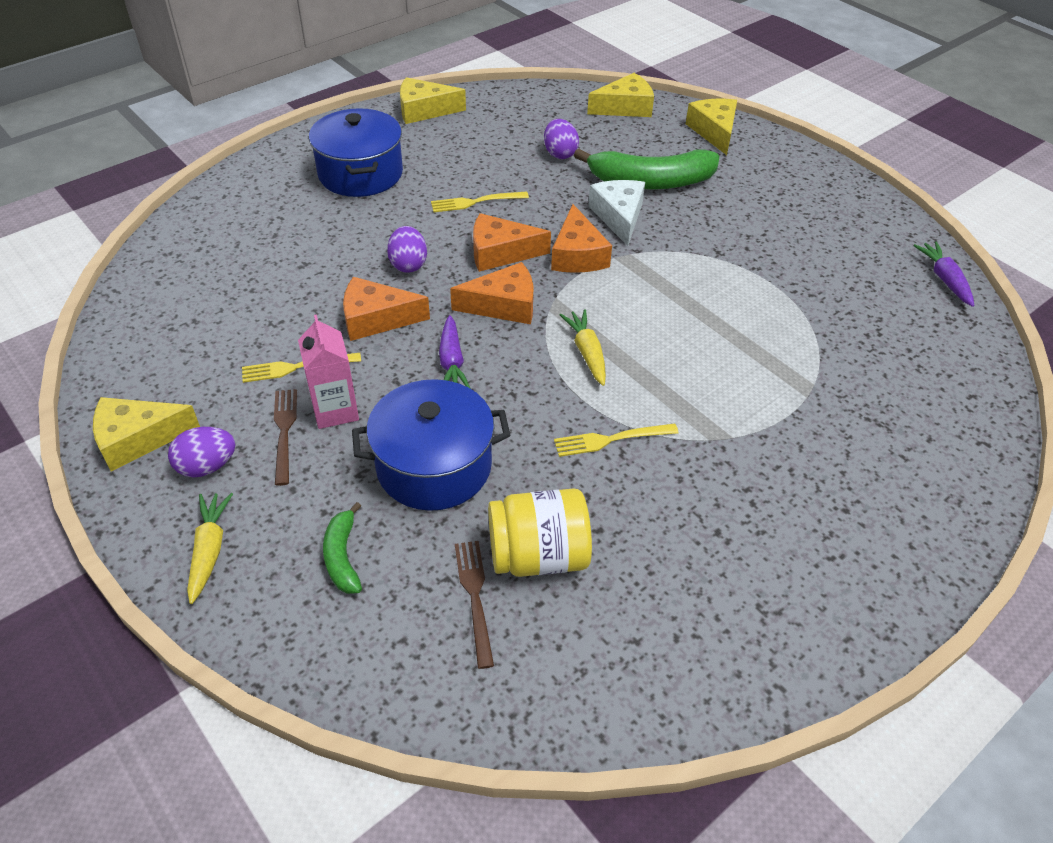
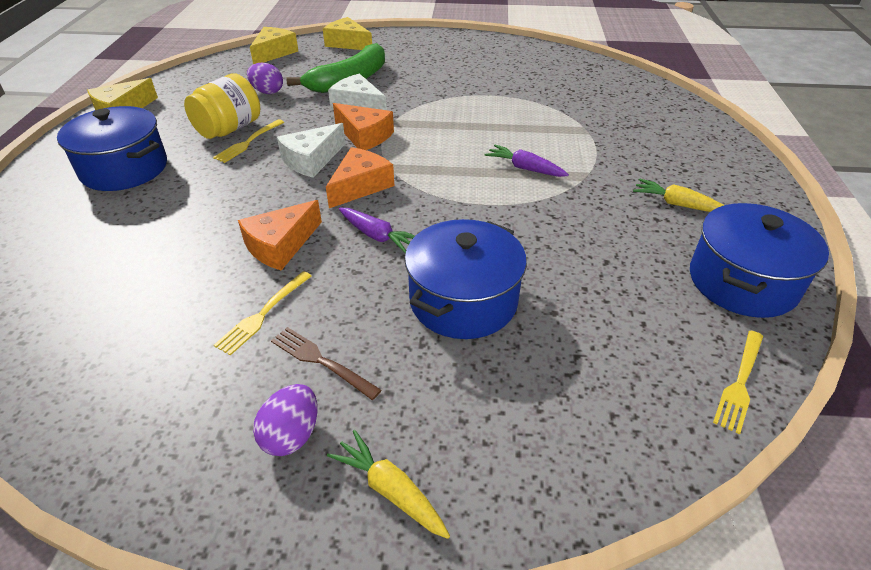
camera: 45 degrees left, 5 degrees down
yellow cheese [93,397,200,472] -> none
pink carton [298,314,359,429] -> none
green banana [323,502,362,594] -> none
purple egg [387,226,427,273] -> none
brown fork [455,541,494,669] -> none
orange cheese [473,213,551,272] -> white cheese [277,123,345,178]
yellow jar [488,489,592,577] -> yellow jar moved to [184,73,260,139]
yellow fork [554,423,679,457] -> yellow fork moved to [713,331,763,434]
yellow carrot [559,309,606,386] -> yellow carrot moved to [633,178,724,212]
purple carrot [913,241,974,307] -> purple carrot moved to [484,145,569,177]
none -> blue pot [690,203,829,318]

